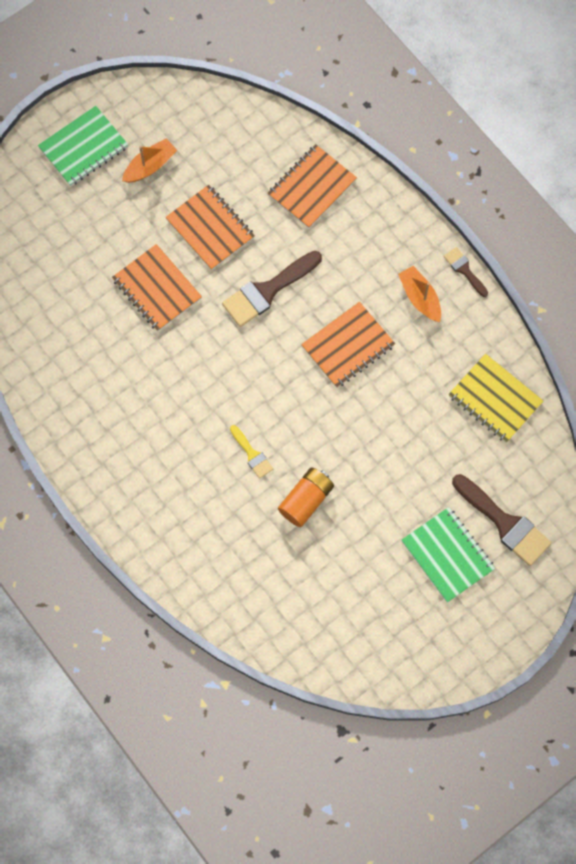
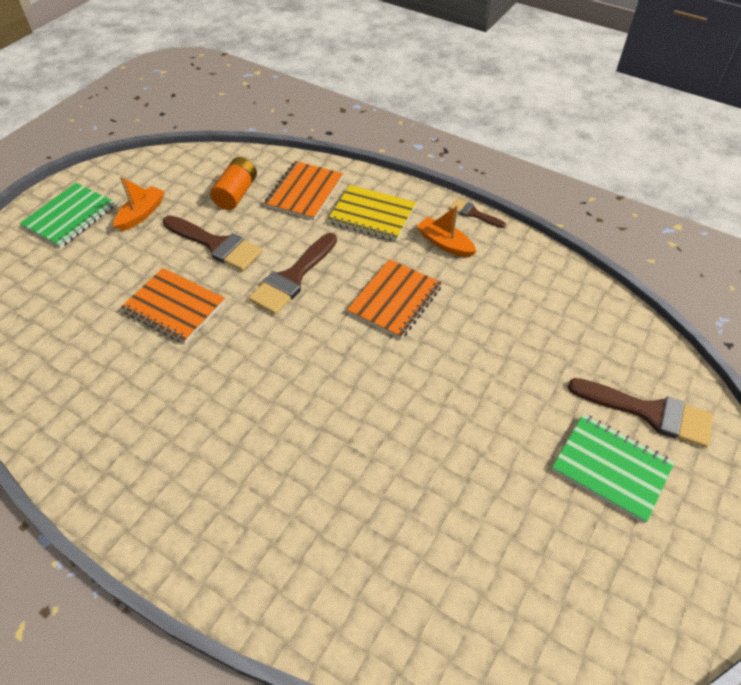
camera: 20 degrees left, 20 degrees down
orange notebook [165,185,255,270] -> brown brush [163,215,262,271]
yellow brush [230,425,273,479] -> none
orange battery [278,467,334,527] -> orange battery moved to [210,157,257,210]
yellow notebook [449,354,543,443] -> yellow notebook moved to [328,185,416,241]

